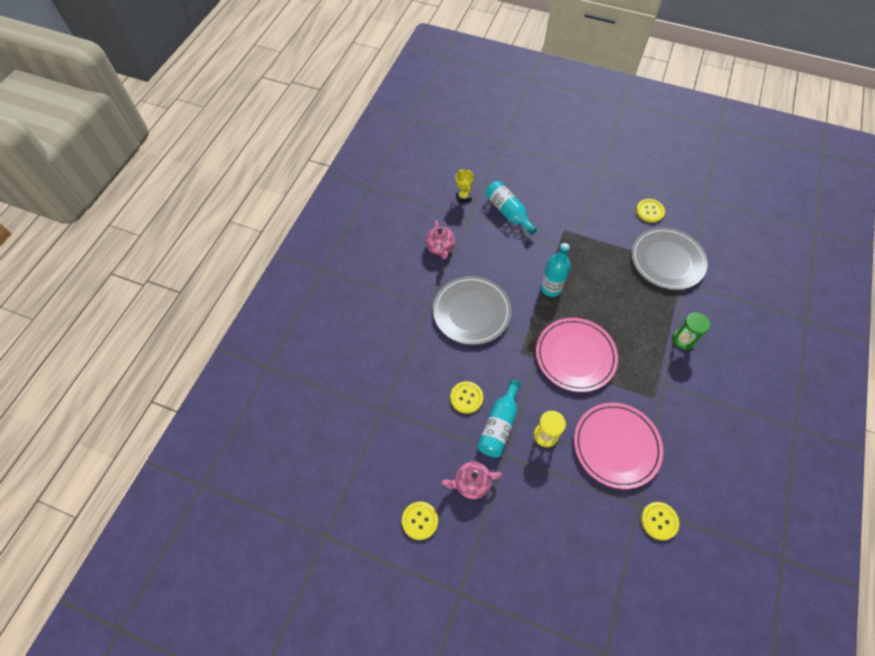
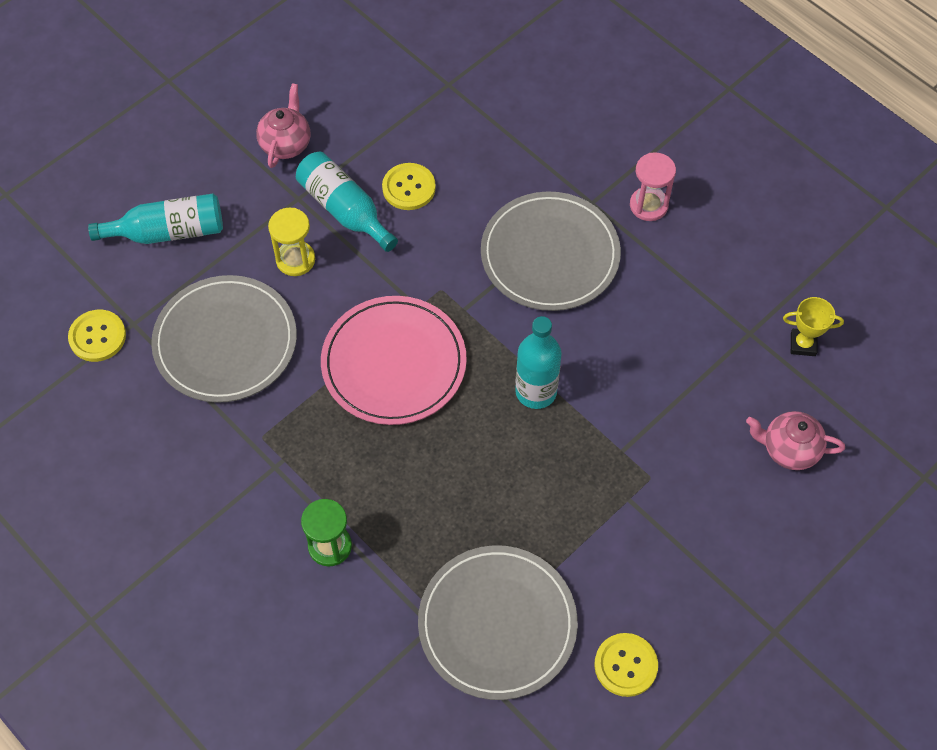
camera: 115 degrees right, 0 degrees up
yellow button [402,502,438,540] -> none
pink teapot [425,220,455,259] -> pink teapot moved to [746,411,845,470]
turquoise bottle [485,181,537,235] -> turquoise bottle moved to [88,194,223,244]
pink plate [574,403,663,489] -> grey plate [151,275,297,403]
none -> pink hourglass [630,152,676,221]

